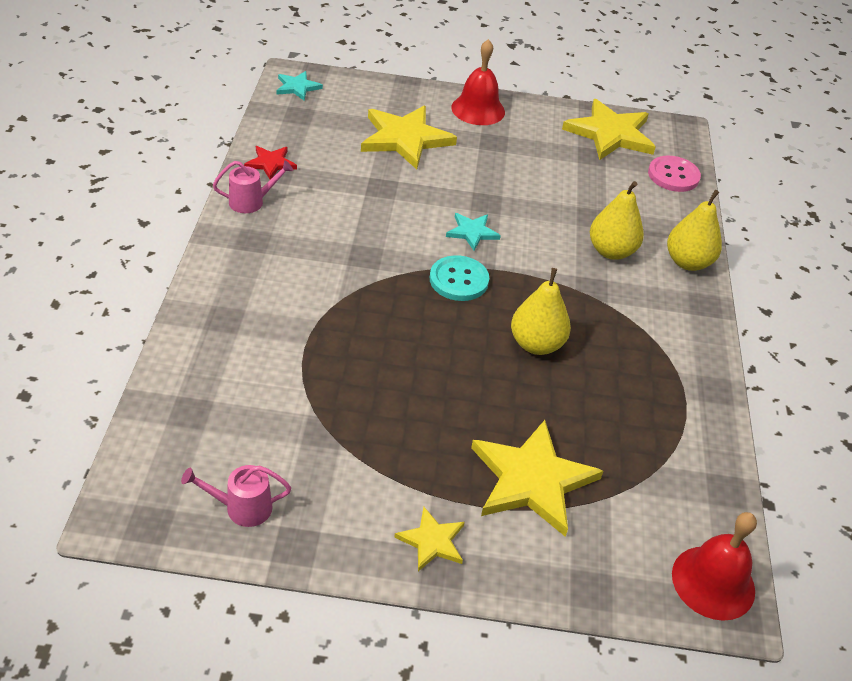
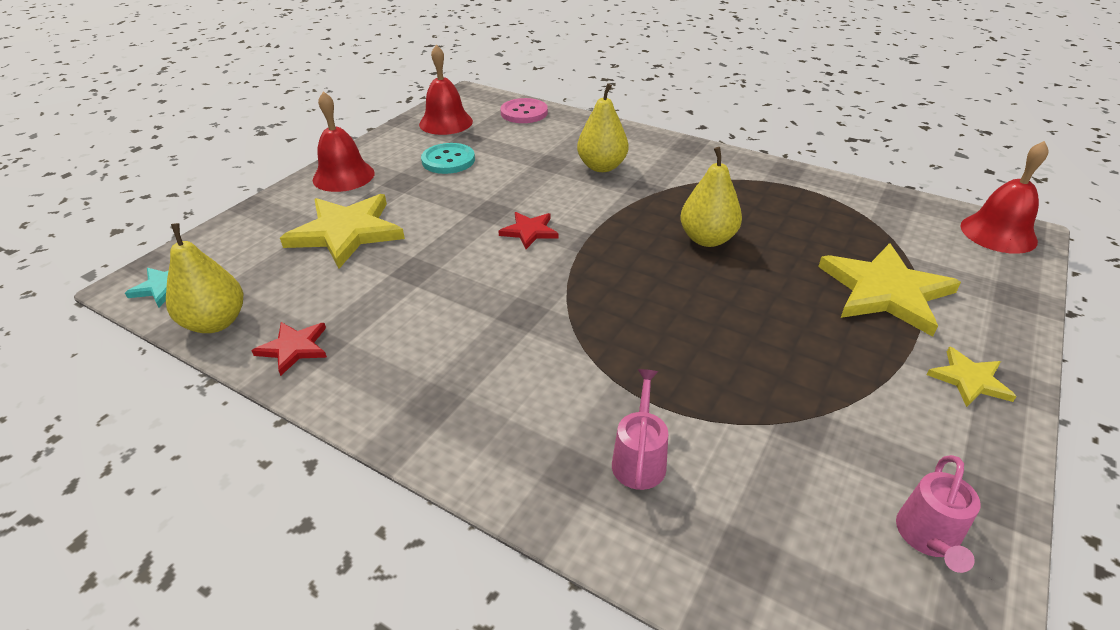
camera: 60 degrees left, 5 degrees down
pink watering can [213,160,293,213] -> pink watering can moved to [612,369,668,490]
turquoise button [430,255,489,301] -> turquoise button moved to [421,143,475,174]
turquoise star [446,213,501,251] -> red star [498,212,559,249]
yellow star [562,99,656,160] -> red bell [419,45,473,135]
yellow pear [667,190,722,271] -> yellow pear moved to [166,223,244,333]

